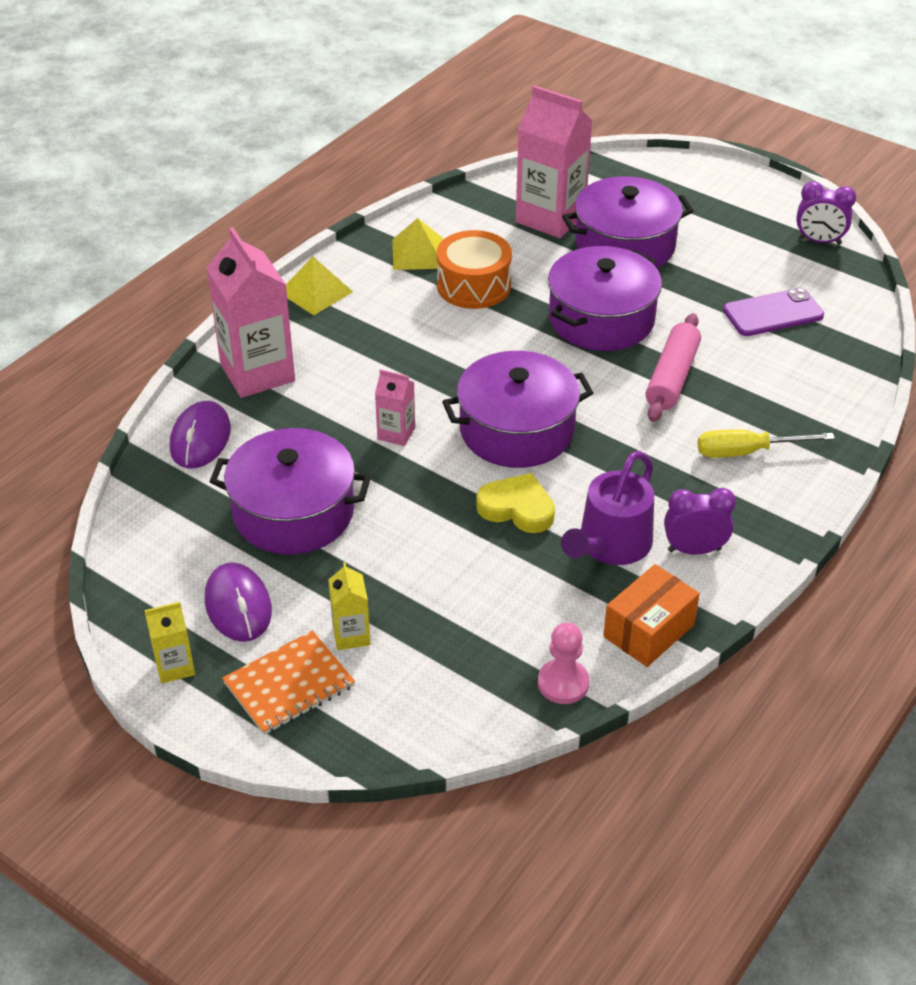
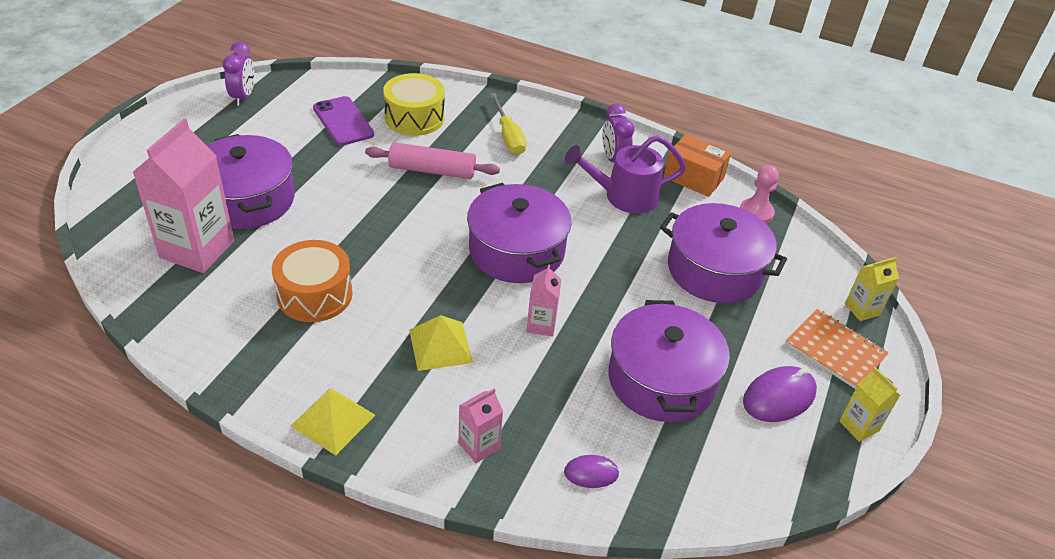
camera: 105 degrees left, 0 degrees up
purple mouse [170,401,231,468] -> purple mouse [564,455,620,488], size x0.59
pink carton [206,227,295,398] -> pink carton [458,389,503,463], size x0.48
yellow carton [328,562,371,650] -> yellow carton moved to [845,257,899,321]
yellow pyramid [392,218,443,270] -> yellow pyramid moved to [409,315,473,371]
yellow heart [476,473,555,533] -> none
purple pot [548,246,662,351] -> purple pot moved to [660,203,787,303]
purple watering can [561,451,654,565] -> purple watering can turned 150 degrees clockwise [565,135,686,214]
none -> yellow drum [383,73,445,136]

